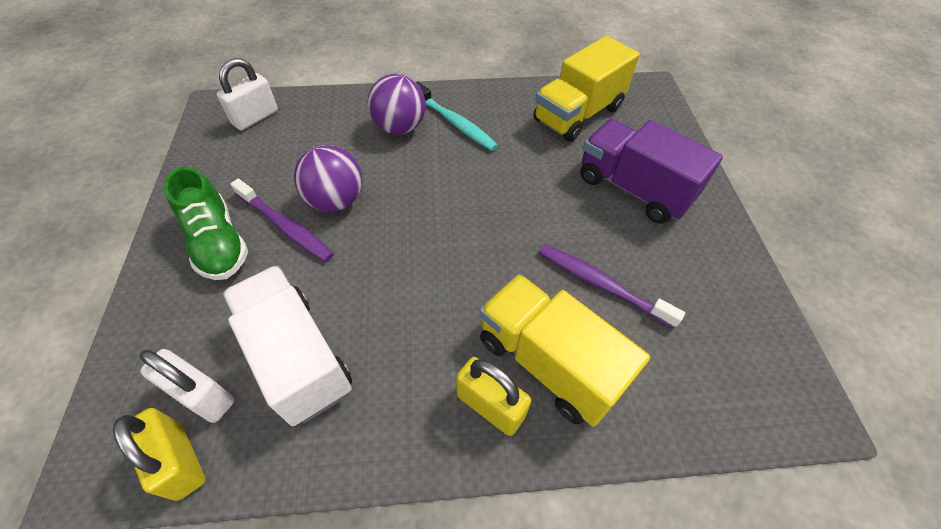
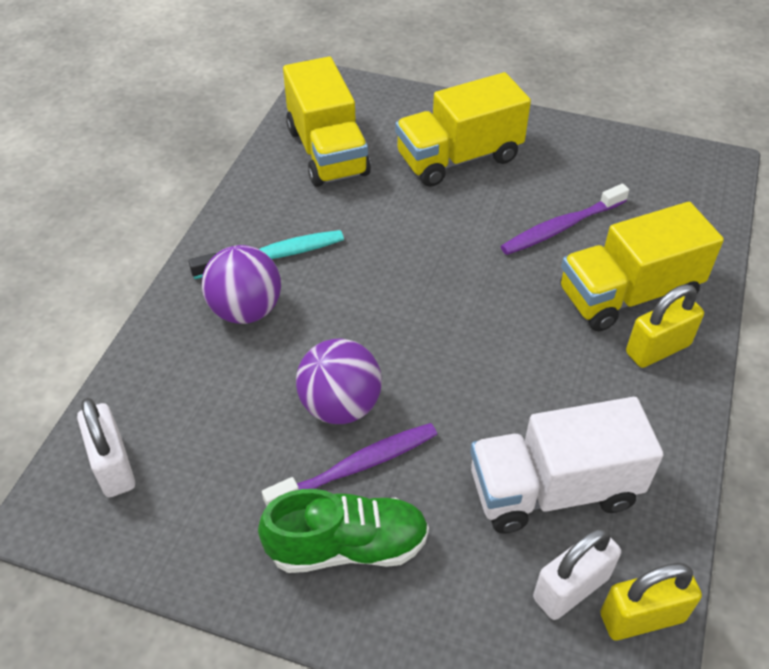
camera: 65 degrees left, 5 degrees down
purple truck [580,119,723,224] -> yellow truck [395,72,531,187]

